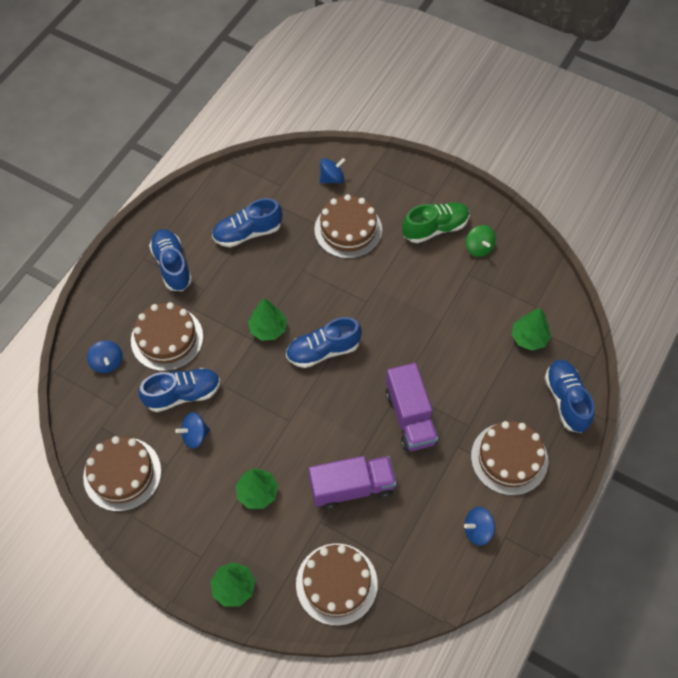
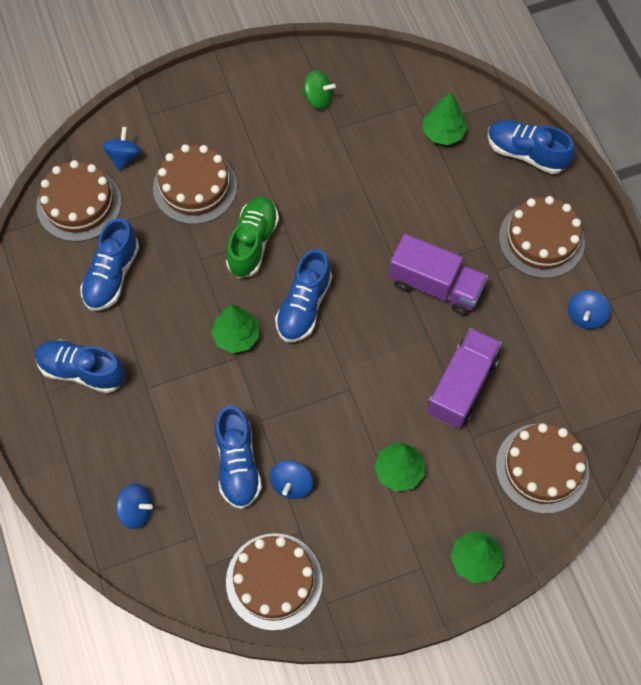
camera: 50 degrees left, 5 degrees up
brown cake [131,302,203,371] -> brown cake moved to [36,160,121,242]
blue shoe [139,368,220,412] -> blue shoe turned 150 degrees clockwise [215,405,262,509]
green shoe [402,202,470,243] -> green shoe moved to [226,196,279,278]

